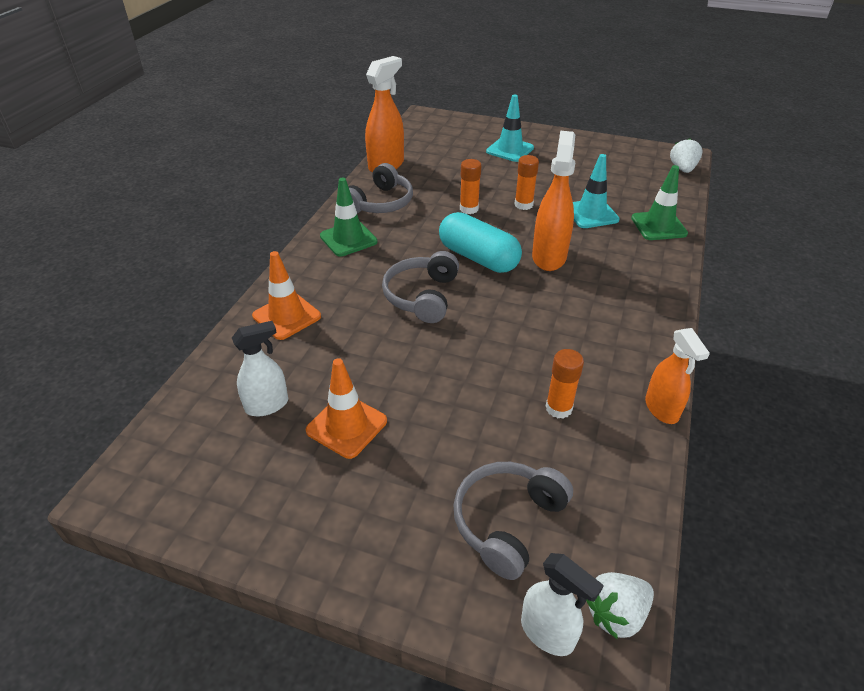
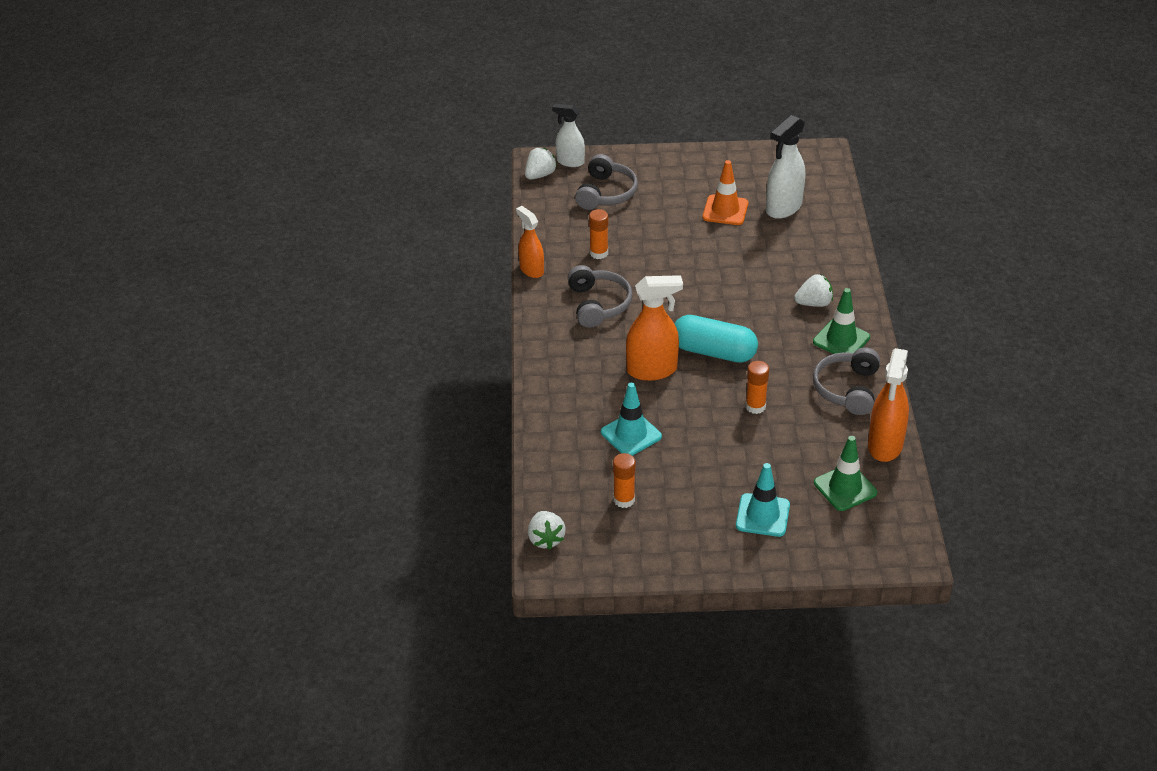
camera: 160 degrees right, 0 degrees up
white spray bottle [232,321,288,416] -> white spray bottle [766,115,805,219], size x1.54
orange traffic cone [252,251,321,340] -> none
grey headphones [382,251,459,323] -> grey headphones moved to [567,265,632,328]
orange glue stick [515,155,539,210] -> orange glue stick moved to [613,453,636,508]
orange spray bottle [532,131,575,271] -> orange spray bottle turned 90 degrees counterclockwise [626,275,683,381]
green traffic cone [631,165,688,240] -> green traffic cone moved to [814,436,877,511]
none -> white strawberry [794,274,833,307]

